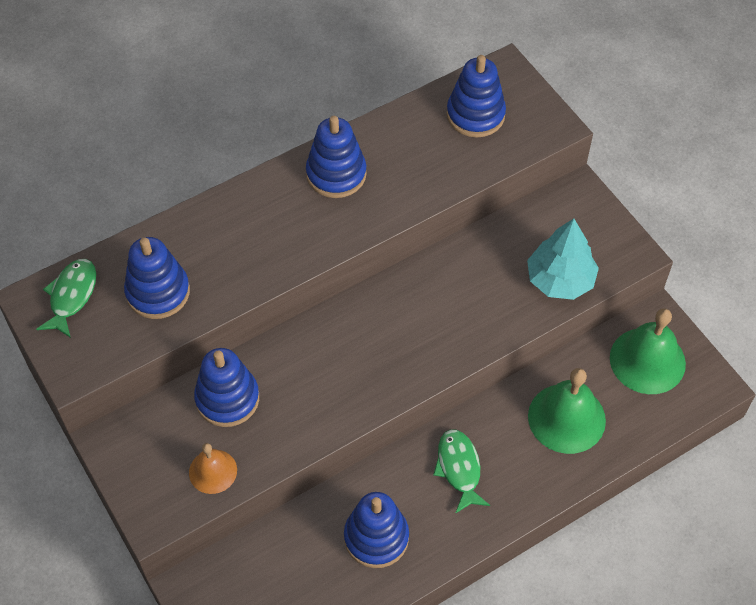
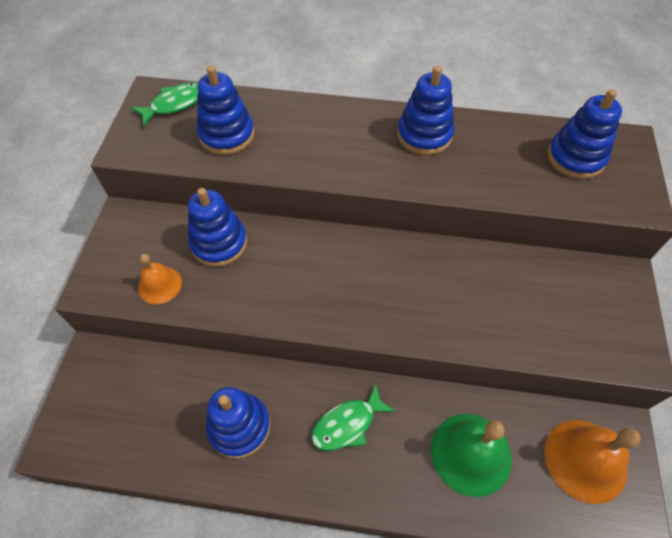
camera: 40 degrees right, 0 degrees up
green fish [433,429,490,514] -> green fish turned 150 degrees counterclockwise [311,383,395,451]
turquoise tree [527,218,599,300] -> none
green bell [610,308,686,394] -> orange bell [545,420,641,504]

